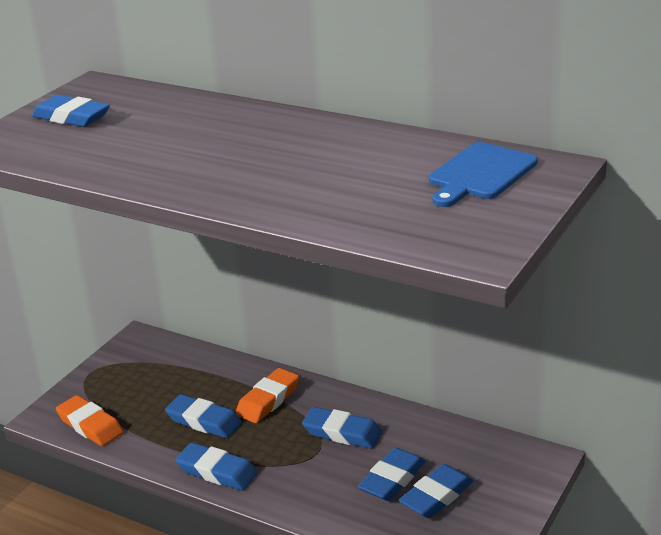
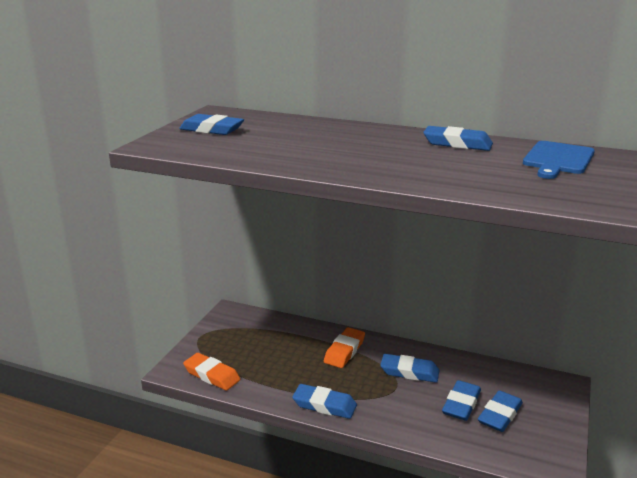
camera: 10 degrees left, 5 degrees down
blue eraser [165,394,242,438] -> blue eraser moved to [423,126,493,151]

